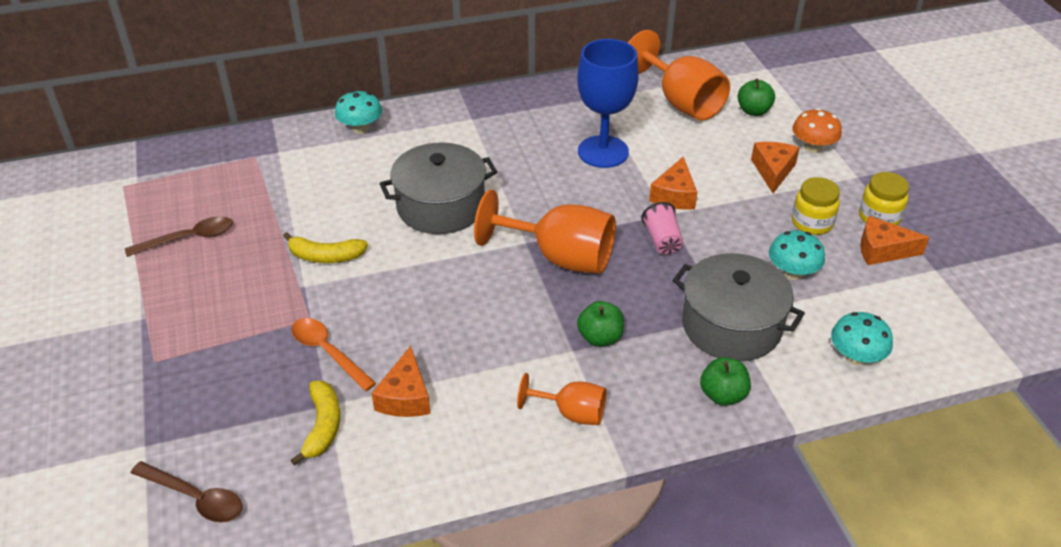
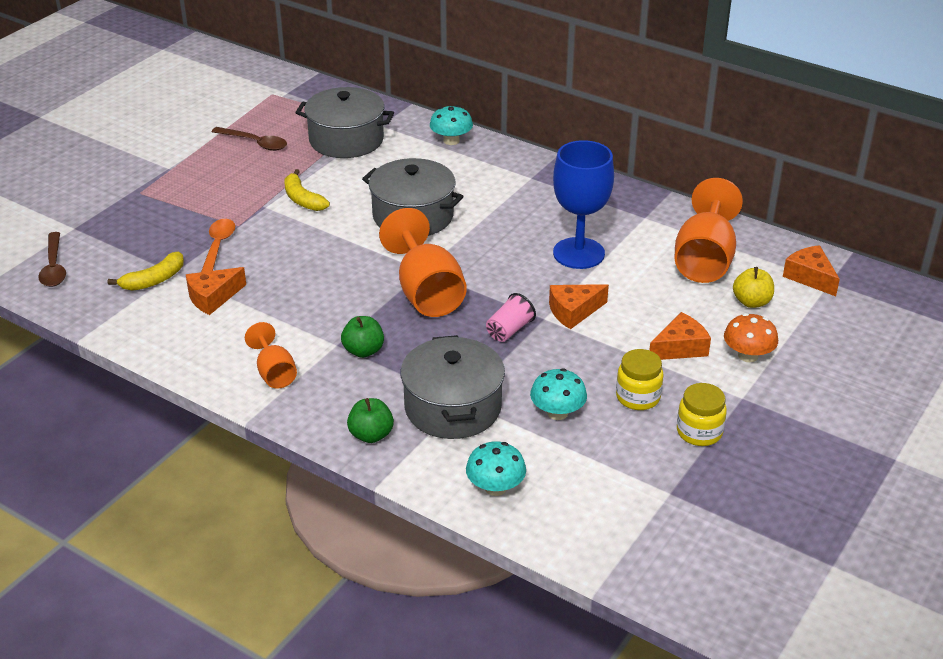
camera: 50 degrees right, 5 degrees down
green apple [738,79,775,116] -> yellow apple [733,267,774,308]
orange cheese [860,216,929,265] -> orange cheese moved to [783,245,840,296]
none -> grey pot [295,87,394,158]

